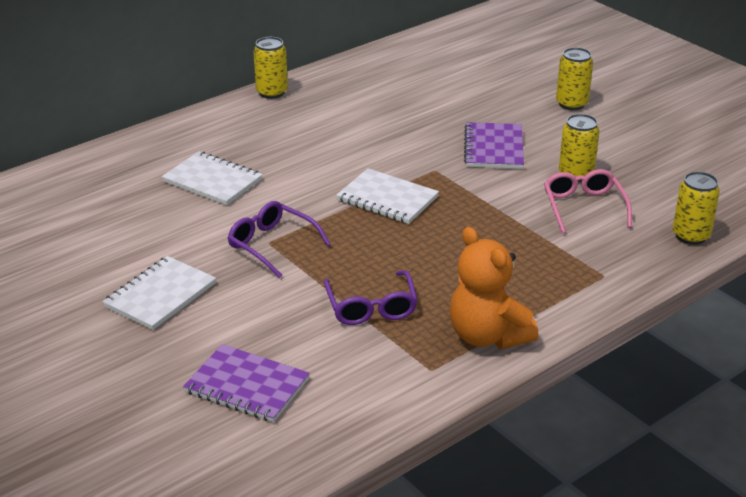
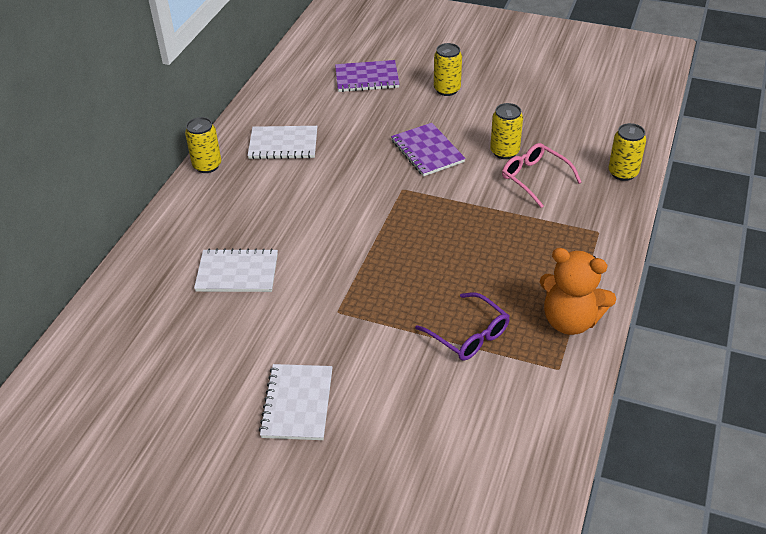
camera: 30 degrees left, 10 degrees up
purple notebook [183,344,310,422] -> purple notebook moved to [335,60,399,92]
purple glasses [228,201,331,278] -> none
white notebook [336,168,439,224] -> white notebook moved to [247,126,317,159]

